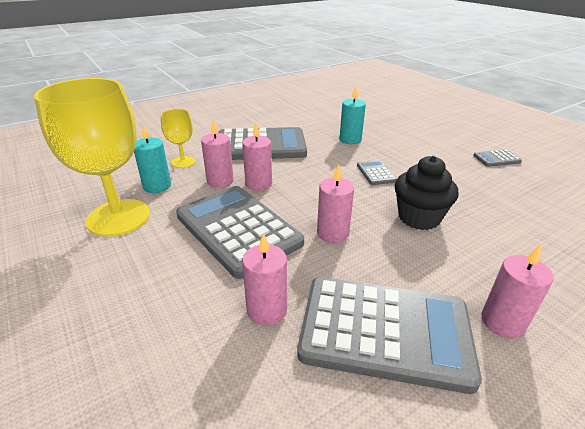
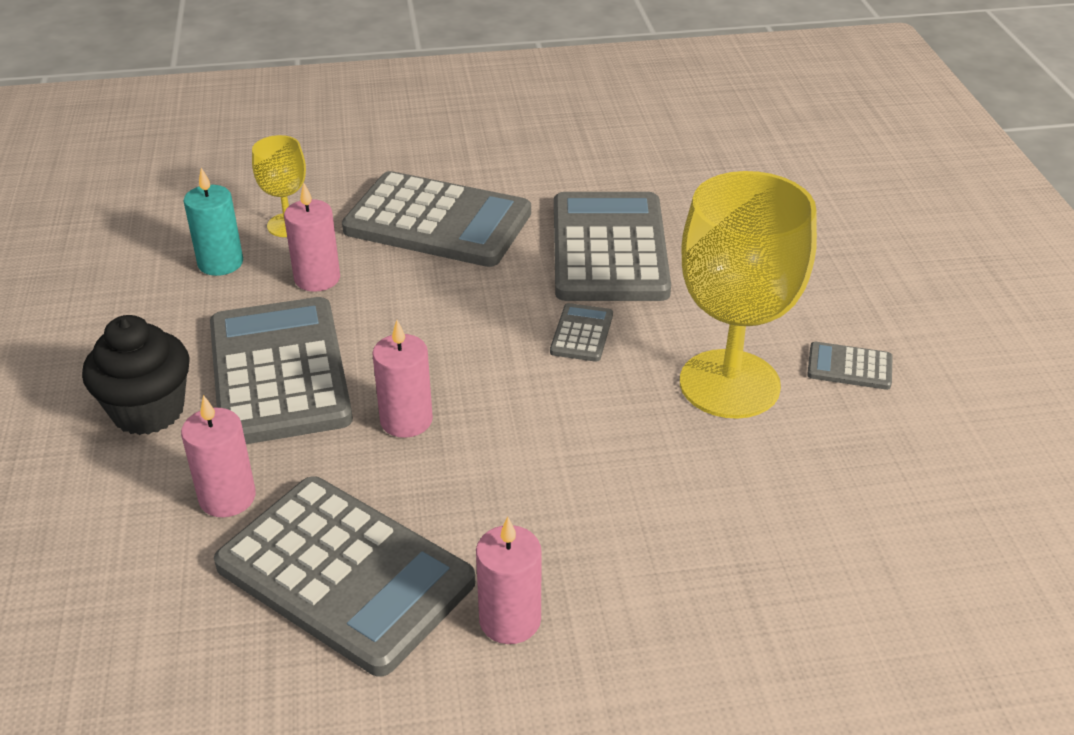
camera: 25 degrees right, 5 degrees up
yellow goblet [34,78,150,237] -> yellow goblet moved to [680,171,817,419]
pink candle [242,122,272,191] -> none
turquoise candle [339,86,366,144] -> grey calculator [554,192,671,301]
black cupcake [395,156,459,230] -> black cupcake moved to [82,315,190,435]

